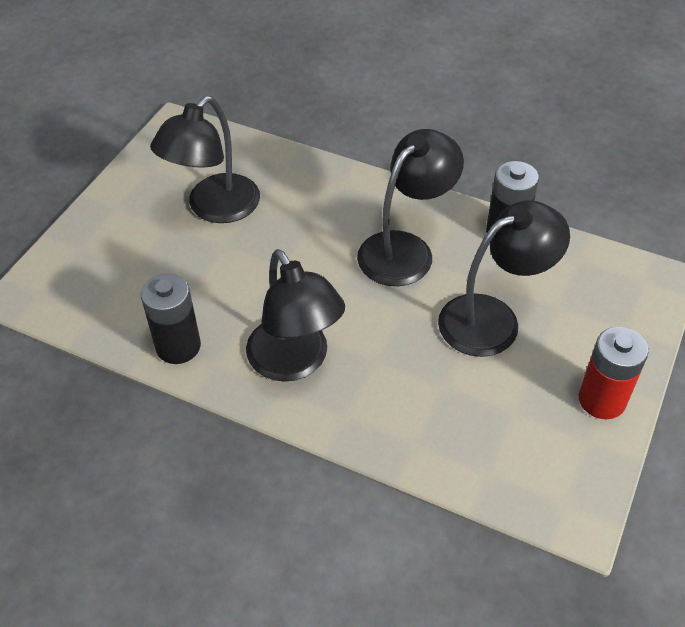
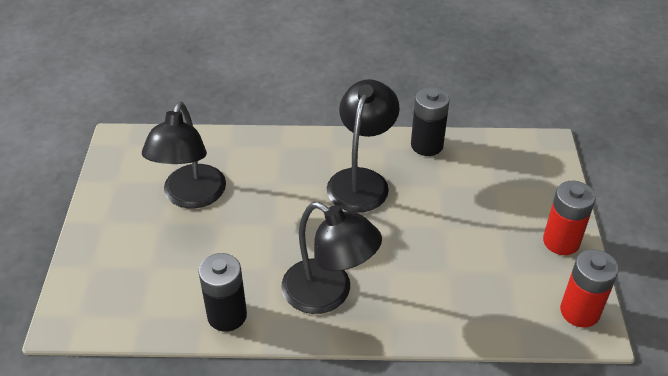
camera: 25 degrees left, 5 degrees down
black lamp [438,201,570,357] -> none
none -> red battery [560,249,619,328]

